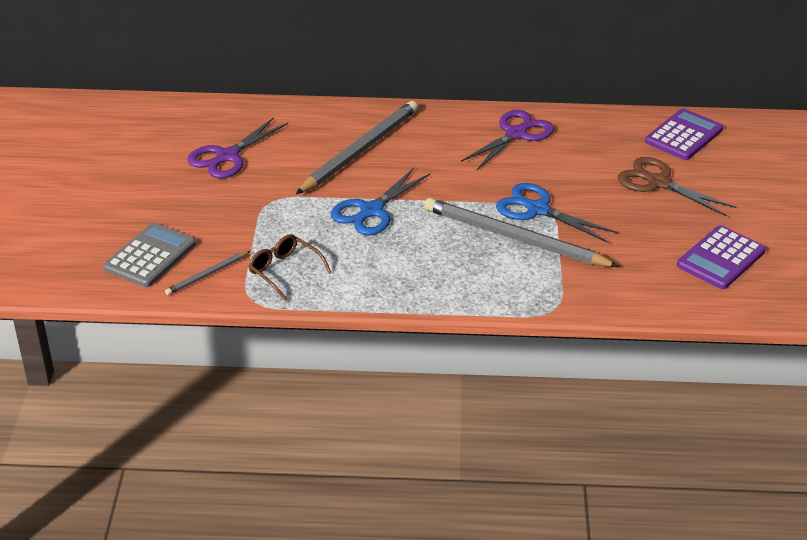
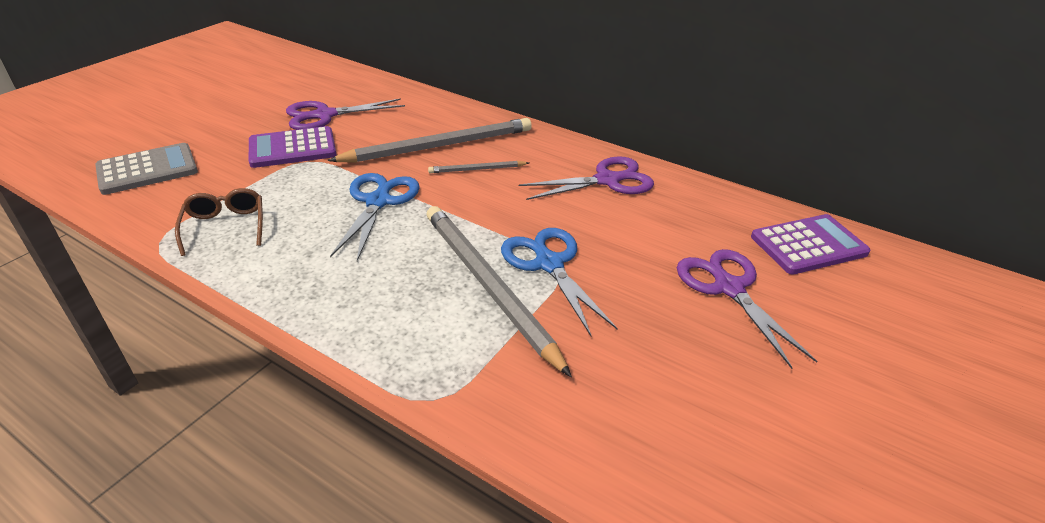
camera: 30 degrees right, 0 degrees up
grey pencil [165,251,250,295] -> grey pencil moved to [428,161,529,173]
blue scissors [331,168,430,235] -> blue scissors turned 120 degrees clockwise [330,173,420,261]
brown scissors [618,157,737,217] -> purple scissors [677,249,818,369]
purple calculator [677,225,766,289] -> purple calculator moved to [249,126,337,168]

